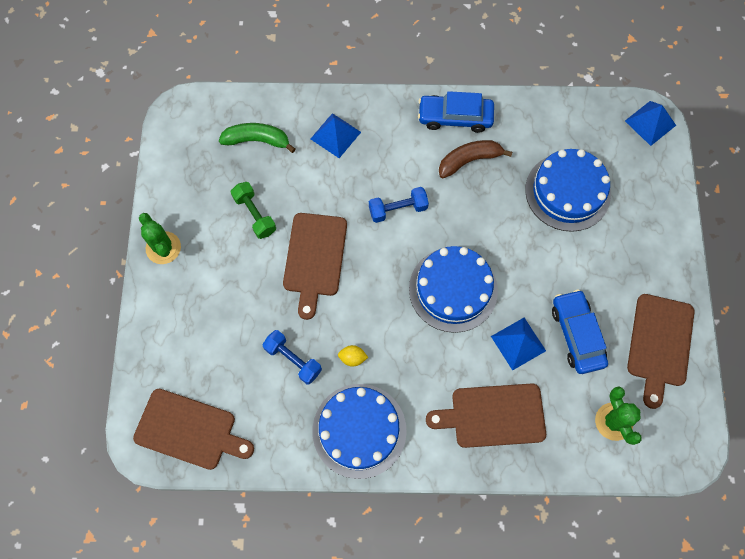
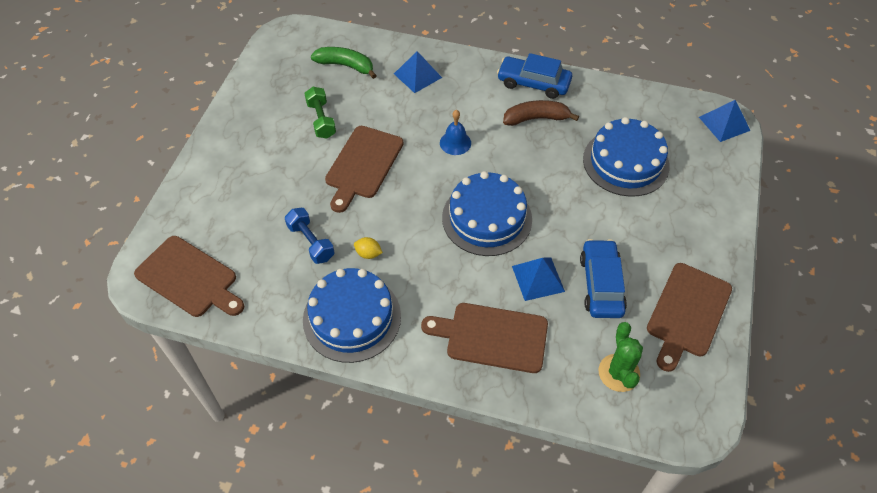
camera: 15 degrees right, 15 degrees down
green cactus [139,213,181,264] -> none
blue dumbbell [369,187,429,223] -> blue bell [440,110,471,155]

